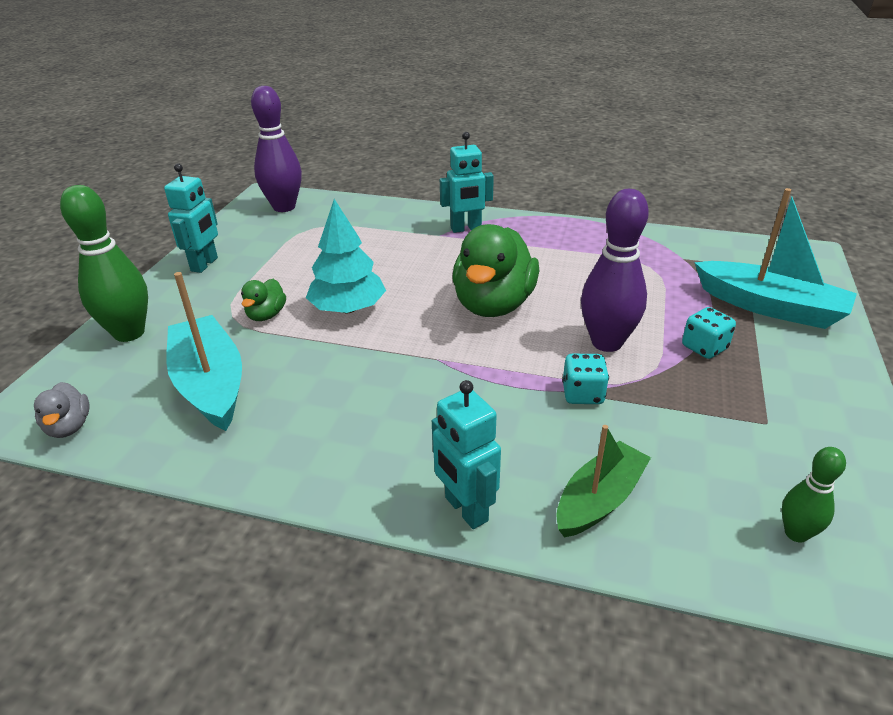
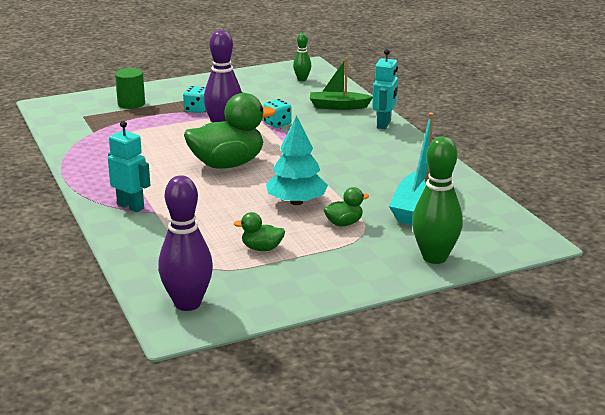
camera: 130 degrees left, 10 degrees down
grey duck [34,382,89,438] -> none
turquoise robot [164,163,218,273] -> none
turquoise boat [694,188,857,329] -> green cylinder [115,68,145,109]
none -> green duck [234,212,285,251]

